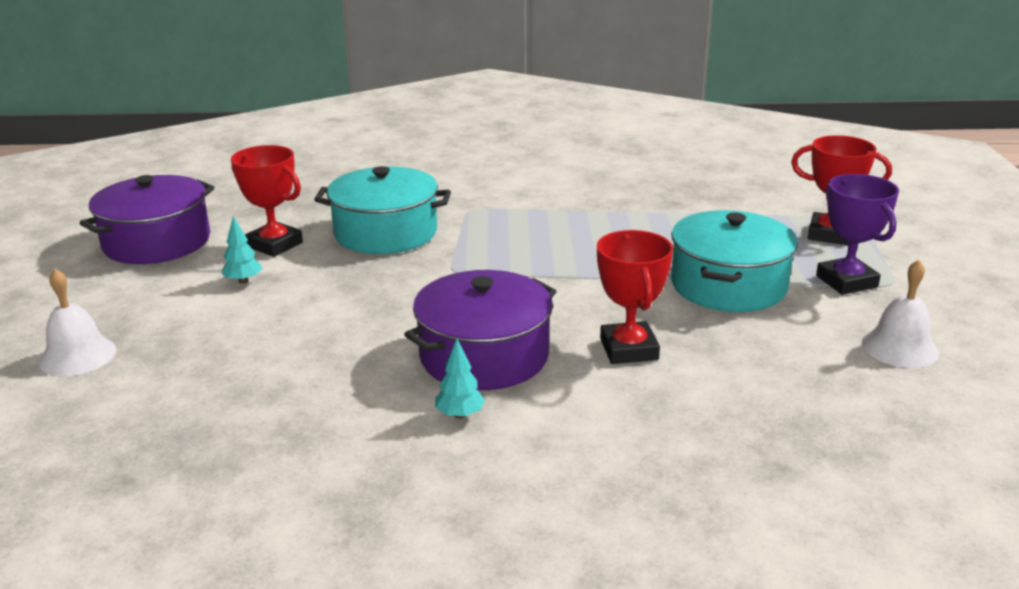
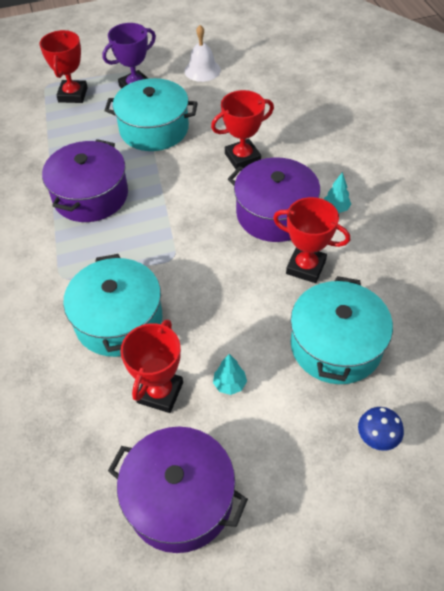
camera: 105 degrees left, 25 degrees up
white bell [39,269,116,376] -> blue mushroom [358,407,404,451]
none -> purple pot [42,139,128,222]
none -> red trophy [273,197,350,283]
none -> turquoise pot [291,276,393,384]

